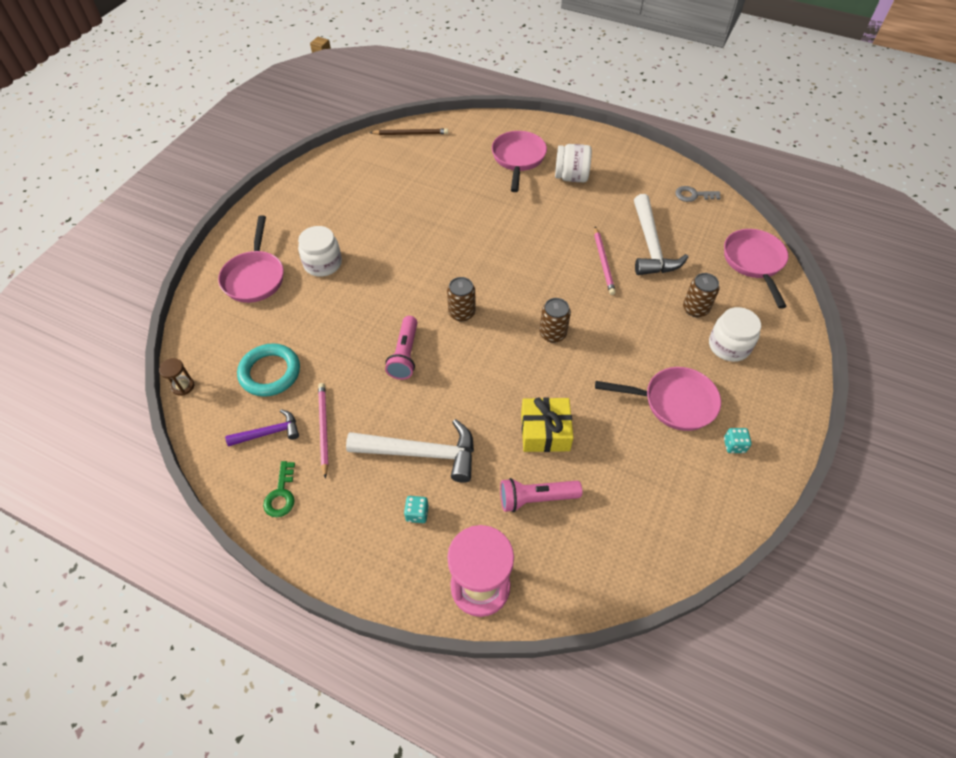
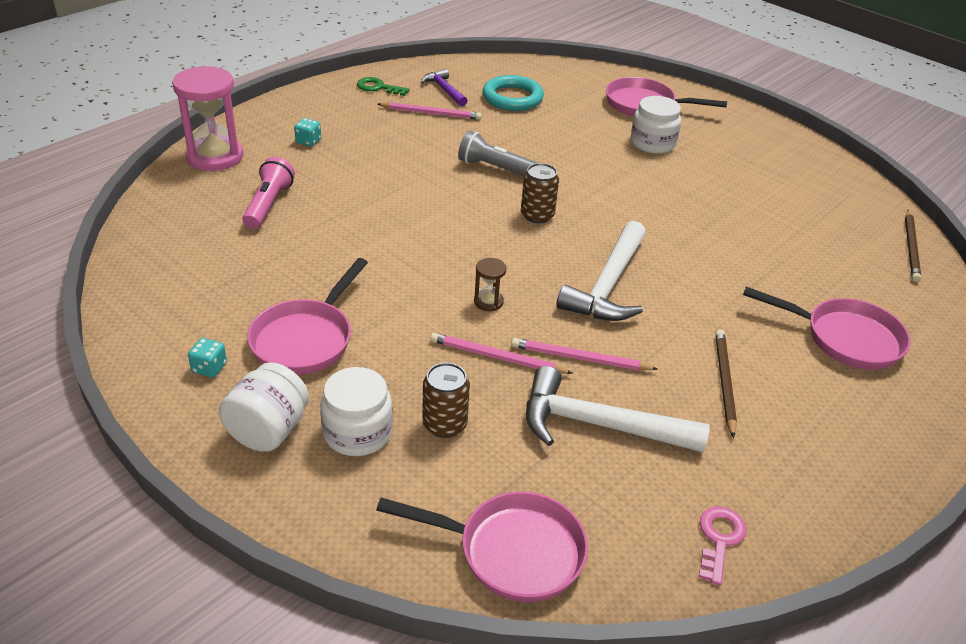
camera: 105 degrees right, 15 degrees down
brown hourglass [159,358,194,396] -> brown hourglass moved to [474,258,506,311]
purple hammer [225,409,299,446] -> purple hammer turned 150 degrees clockwise [421,69,468,107]
white hammer [346,419,474,483] -> white hammer moved to [556,221,646,321]
pink flashlight [385,316,417,380] -> grey flashlight [458,131,538,176]
yellow gift [521,397,574,452] -> none
brown can [539,298,571,343] -> none
white jar [555,144,592,182] -> white jar moved to [219,362,309,452]
grey key [675,186,721,202] -> pink key [699,507,747,585]
none -> pink pencil [430,333,573,374]
none -> brown pencil [715,329,737,438]

